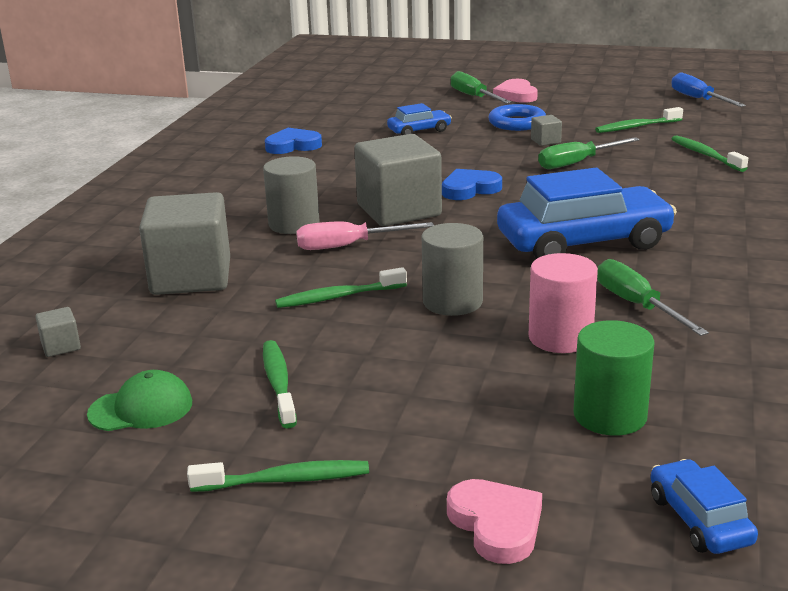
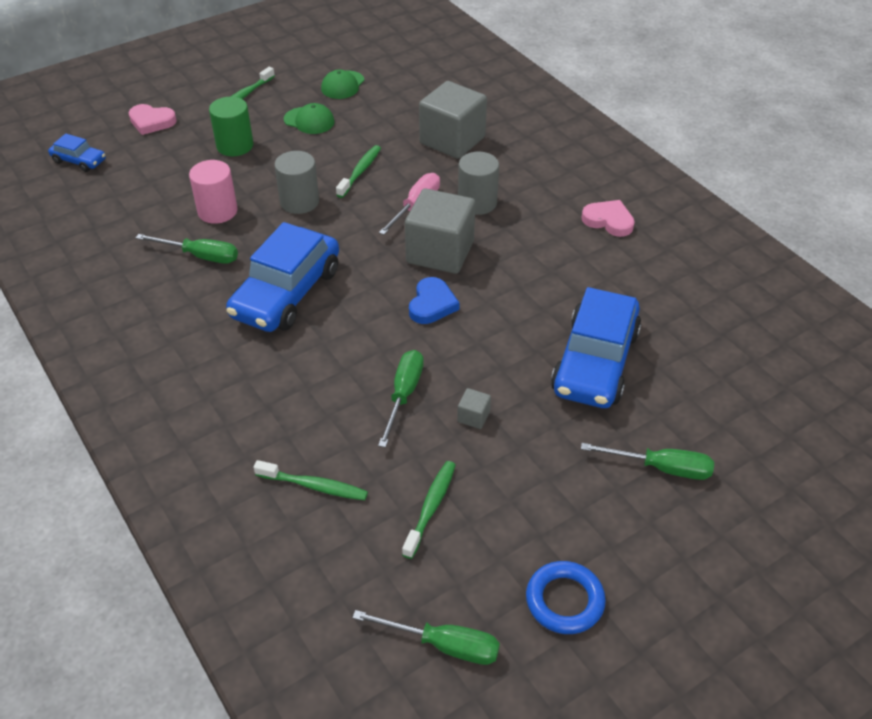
camera: 130 degrees right, 20 degrees up
grey cube [35,307,81,357] -> none
green toothbrush [263,340,297,428] -> green cap [284,103,335,134]
blue heart [265,128,322,154] -> none
blue car [387,103,452,135] -> blue car [551,287,641,408], size x2.08
blue ring [489,104,546,131] -> blue ring moved to [526,561,606,634]
pink heart [493,79,538,103] -> pink heart moved to [581,200,635,237]
green cylinder [573,320,655,435] -> green cylinder moved to [209,97,253,156]
blue screwdriver [671,73,746,107] -> green screwdriver [352,610,500,665]

